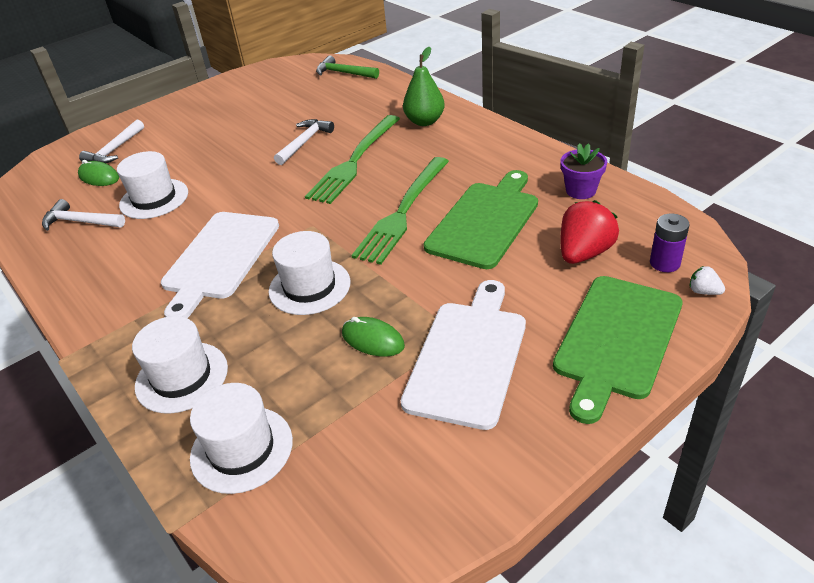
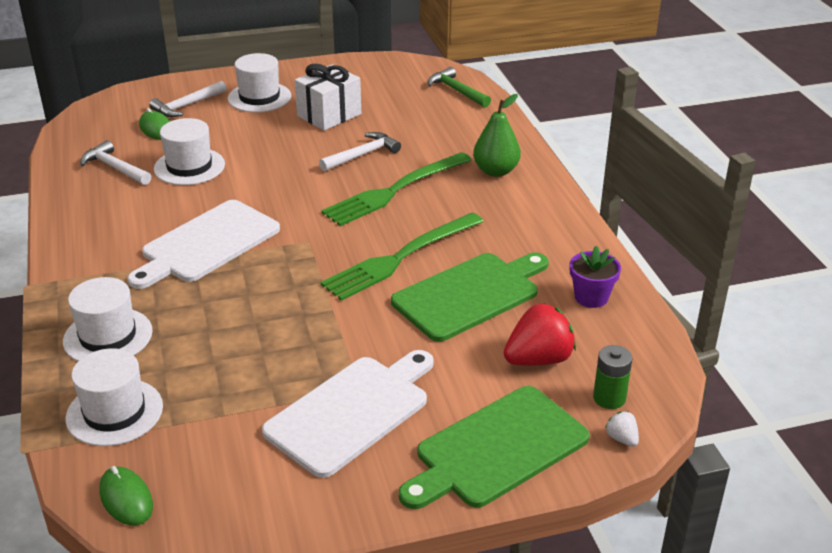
camera: 20 degrees right, 5 degrees down
white hat [269,231,350,315] -> white hat moved to [228,53,292,112]
green mouse [342,317,405,357] -> green mouse moved to [99,466,153,526]
purple battery [650,214,690,272] -> green battery [593,345,633,409]
none -> white gift [295,64,361,131]

